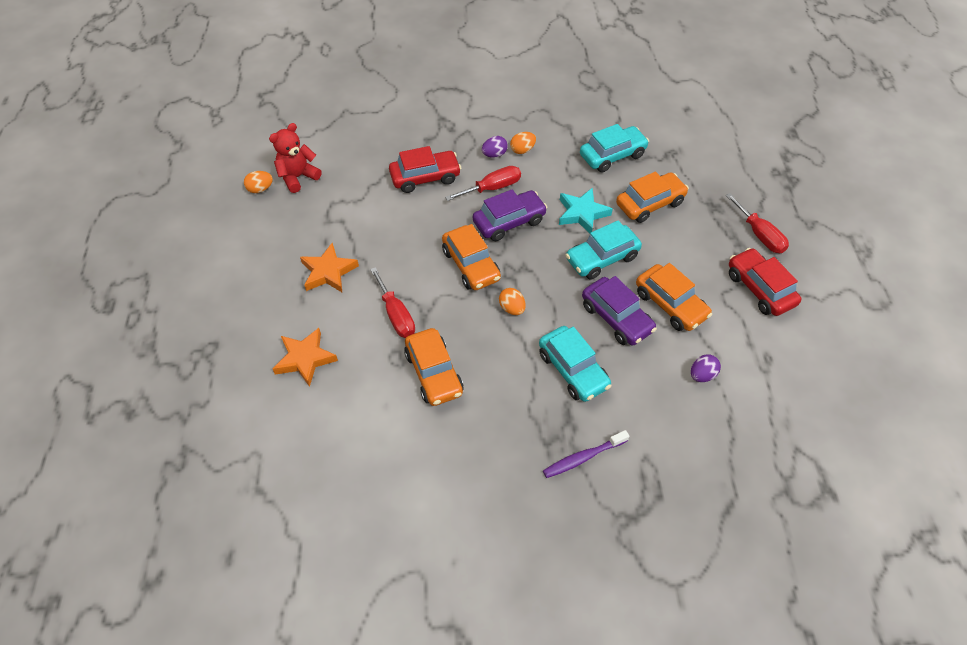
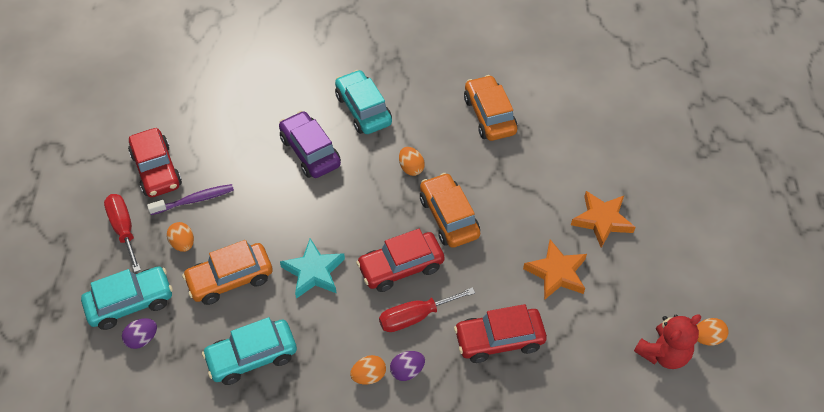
camera: 175 degrees left, 0 degrees up
orange star [273,328,338,387] -> orange star moved to [523,240,587,300]
red screwdriver [370,267,415,338] -> none
purple car [473,189,547,241] -> red car [356,229,445,292]
purple toothbrush [543,430,629,478] -> purple toothbrush moved to [147,184,234,215]
turquoise car [566,221,642,280] -> turquoise car moved to [81,266,173,330]
orange car [636,263,712,331] -> none
purple egg [691,354,721,382] -> purple egg moved to [122,318,157,349]
none -> orange egg [167,222,194,252]

